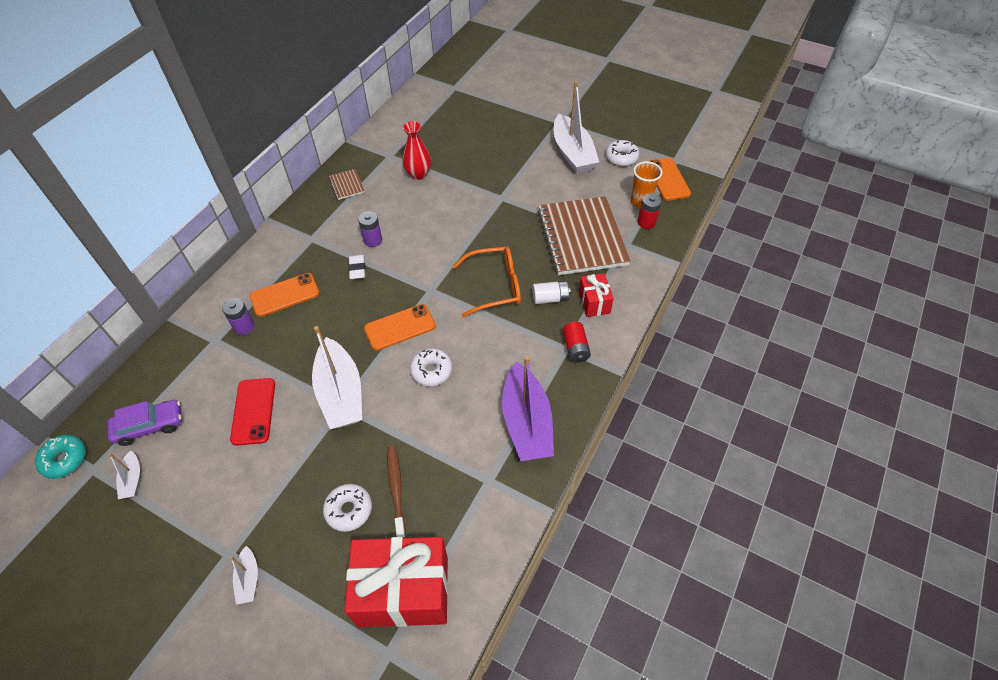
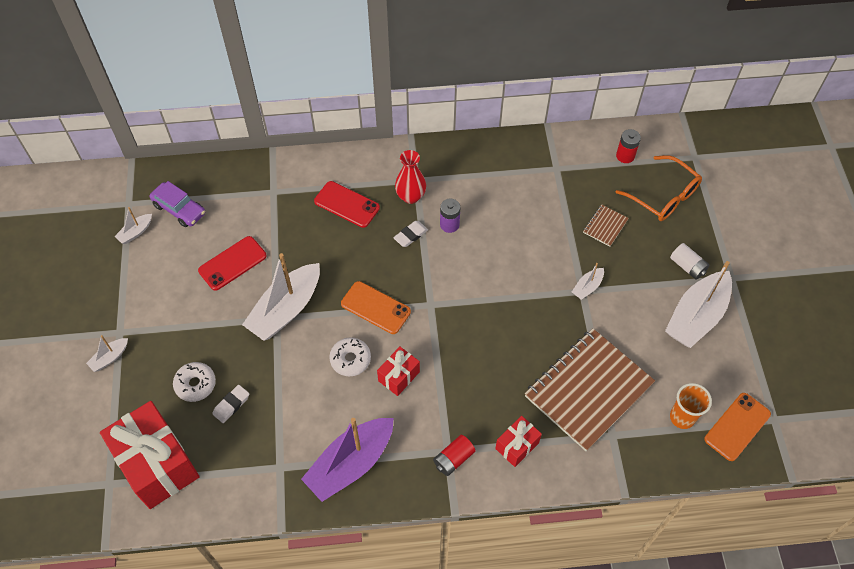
camera: 55 degrees right, 5 degrees up
turquoise donut [35,435,86,479] -> none
purple battery [222,298,255,335] -> none
orange phone [250,273,320,317] -> red phone [314,181,380,228]
brown notebook [329,169,365,200] -> brown notebook moved to [583,204,629,247]
brown toothbrush [387,446,406,538] -> white eraser [212,385,249,423]
red vase [403,121,431,180] -> red vase moved to [395,150,426,204]
orange glasses [452,246,521,317] -> orange glasses moved to [615,155,702,221]
white battery [532,281,571,304] -> white battery moved to [670,243,709,280]
white donut [606,140,639,166] -> none
red battery [637,193,662,229] -> red battery moved to [616,129,641,163]
none -> red gift [377,346,420,396]
none -> white boat [572,263,604,300]

